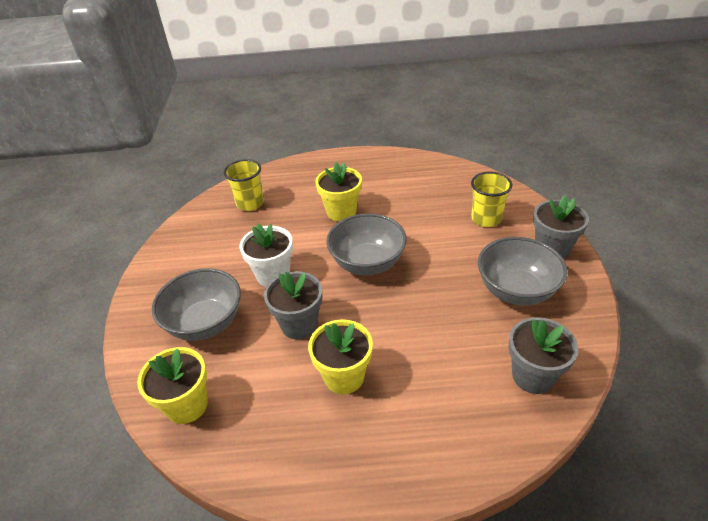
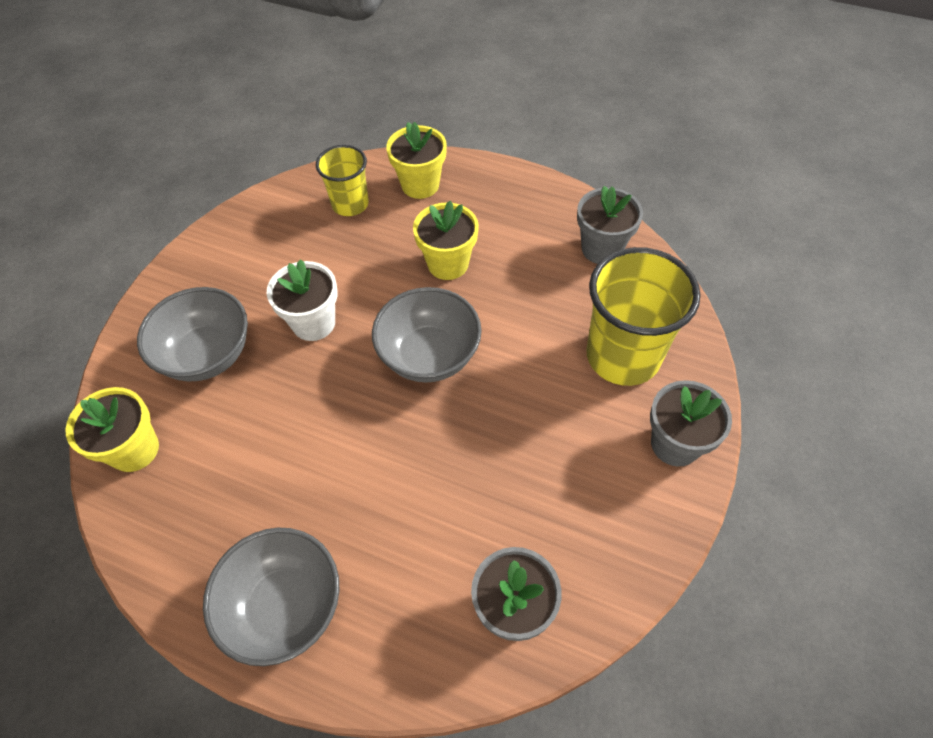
camera: 25 degrees right, 15 degrees up
grey flower pot [264,271,322,339] -> grey flower pot moved to [577,186,643,264]
yellow flower pot [308,319,373,394] -> yellow flower pot moved to [386,122,447,199]
yellow cup [471,172,512,227] -> yellow cup [586,247,700,386], size x1.71
grey bowl [478,237,568,306] -> grey bowl moved to [203,527,340,666]

